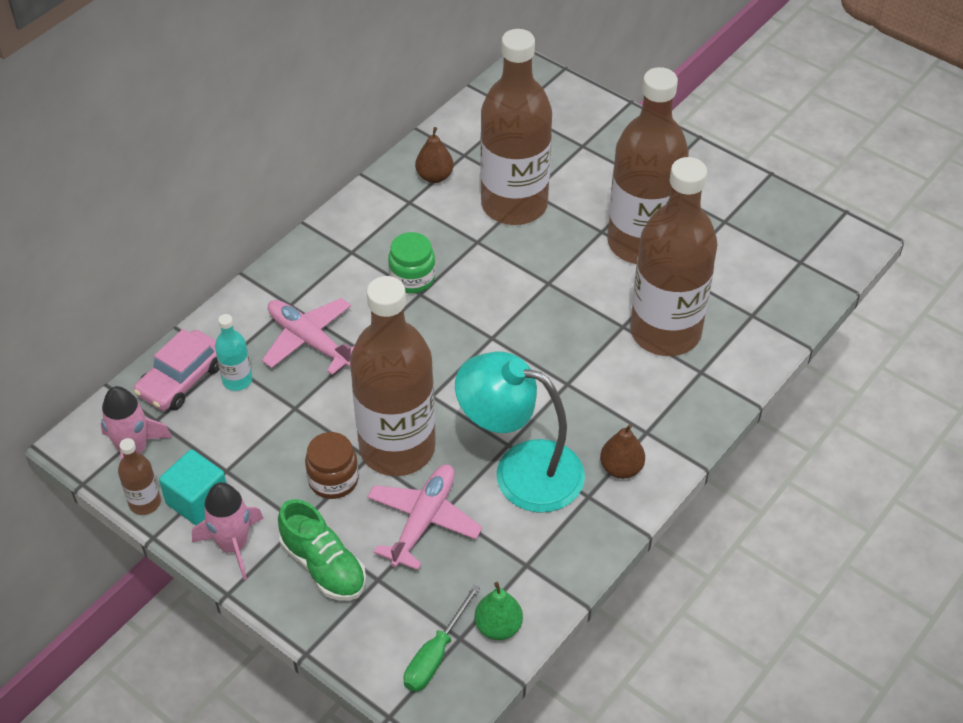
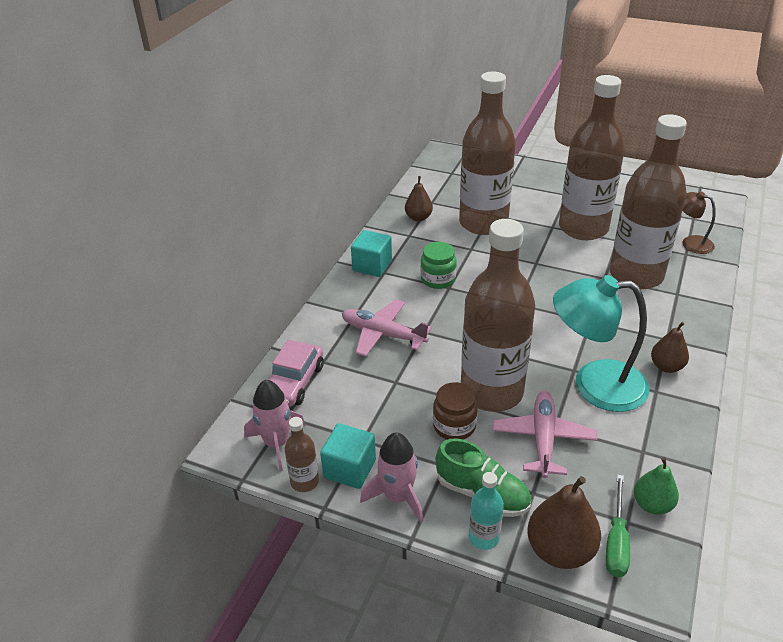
camera: 15 degrees left, 10 degrees down
turquoise bottle [215,314,252,391] -> turquoise bottle moved to [469,472,504,550]
none -> turquoise cube [351,230,392,277]
none -> brown pear [527,476,601,569]
none -> brown lamp [682,191,716,254]

